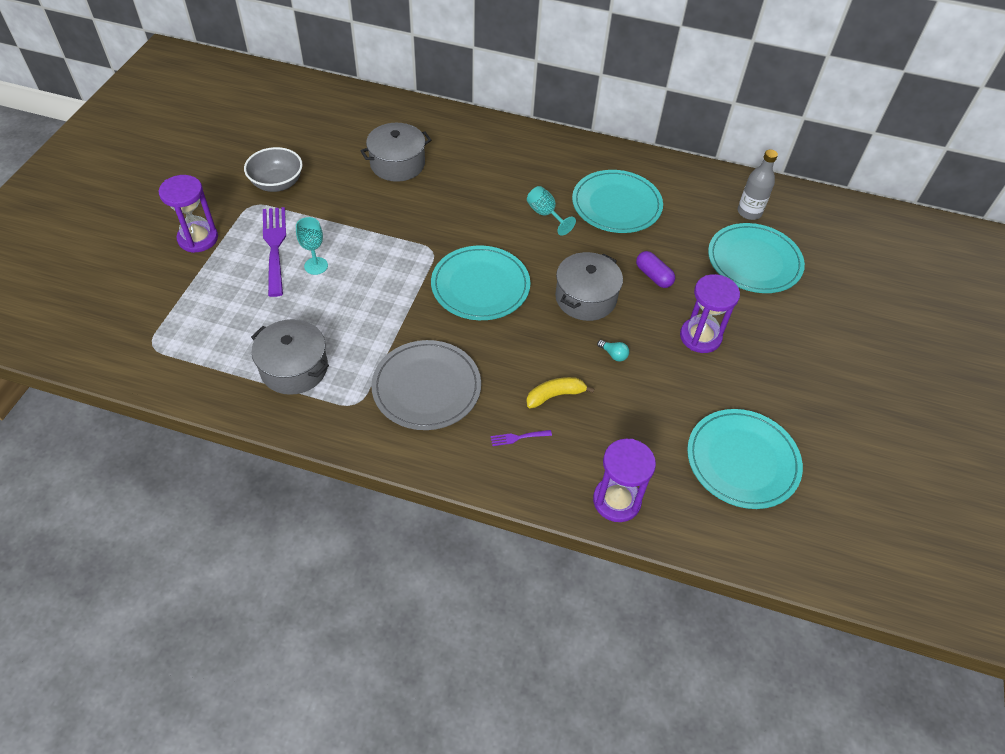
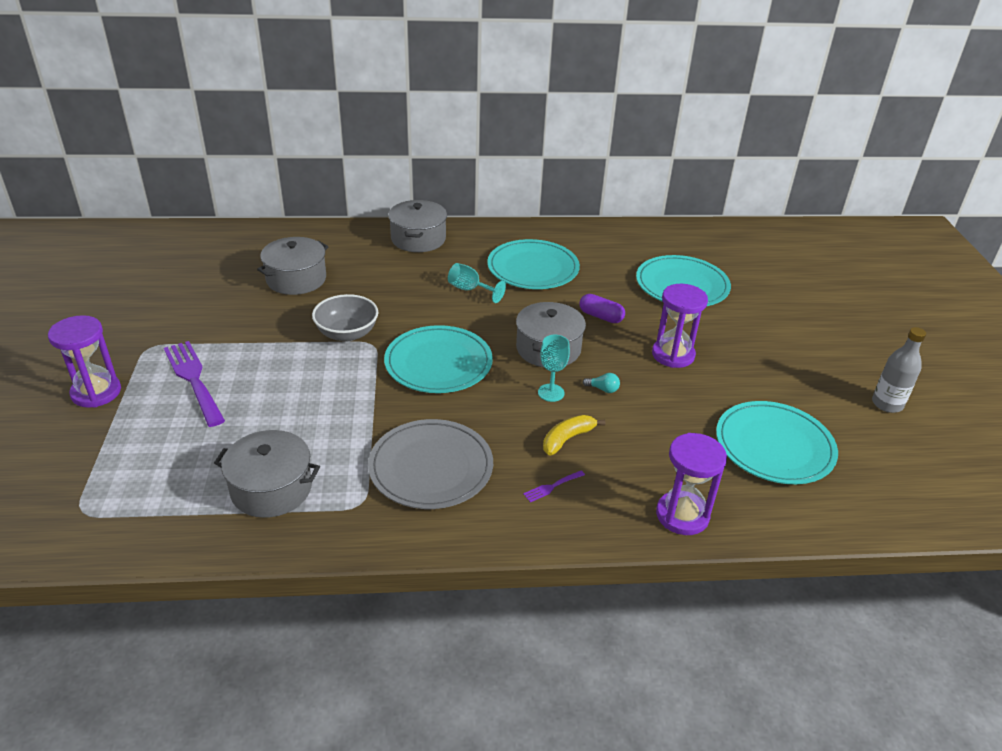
camera: 20 degrees left, 15 degrees down
grey bowl [244,147,303,192] -> grey bowl moved to [312,294,379,342]
turquoise goblet [296,217,328,275] -> turquoise goblet moved to [538,335,570,402]
grey bottle [738,150,778,220] -> grey bottle moved to [872,327,926,413]
none -> grey pot [388,200,447,252]

